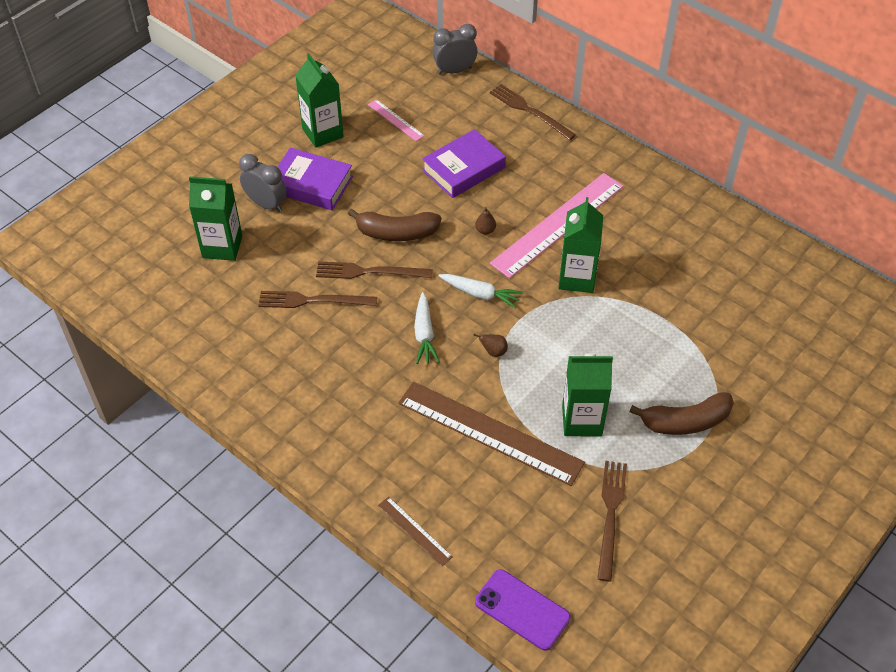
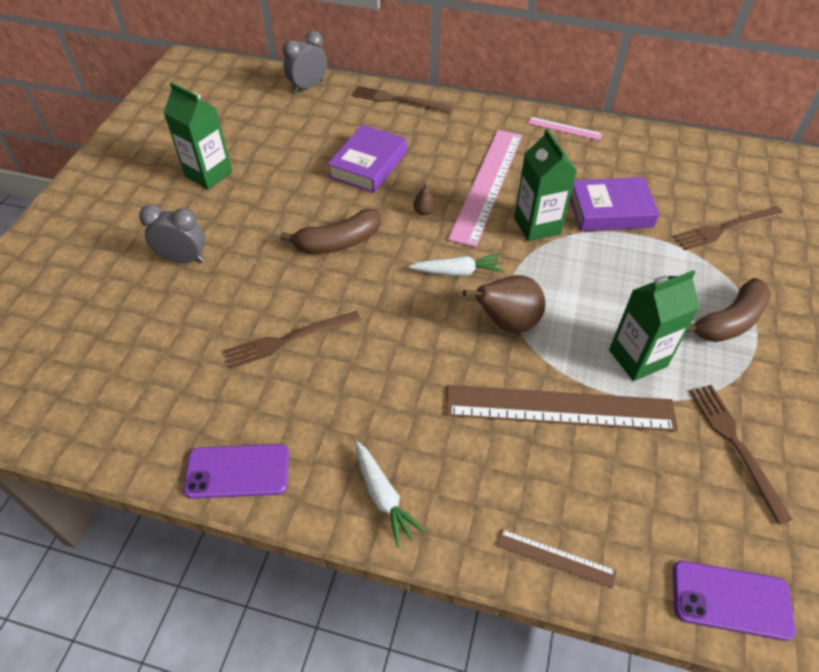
camera: 25 degrees left, 0 degrees up
green carton [189,176,242,261] -> none
purple book [278,148,353,210] -> purple book moved to [570,177,660,231]
brown fork [316,261,433,279] -> brown fork moved to [673,207,784,250]
pink ruler [368,99,424,141] -> pink ruler moved to [528,117,603,141]
white carrot [414,292,440,364] -> white carrot moved to [355,441,426,547]
brown pear [473,334,508,357] -> brown pear [463,275,545,333], size x2.27
none -> purple phone [183,444,289,499]

